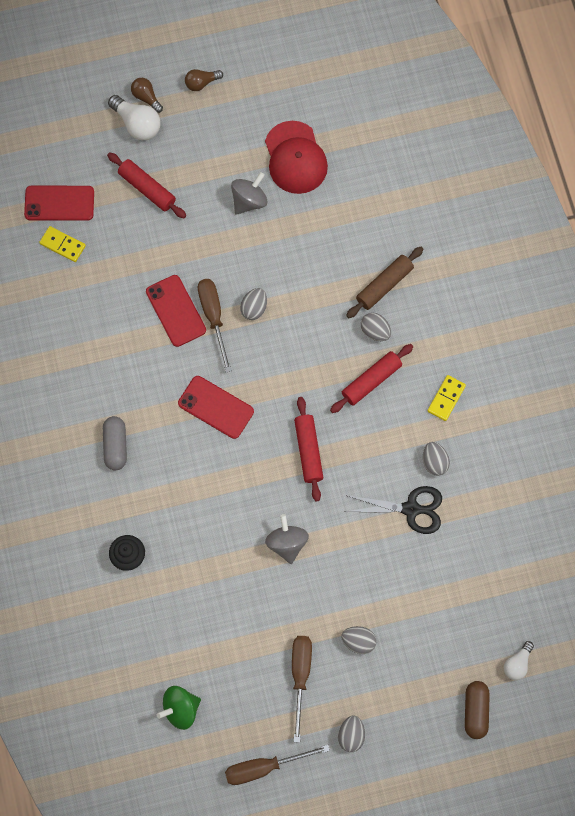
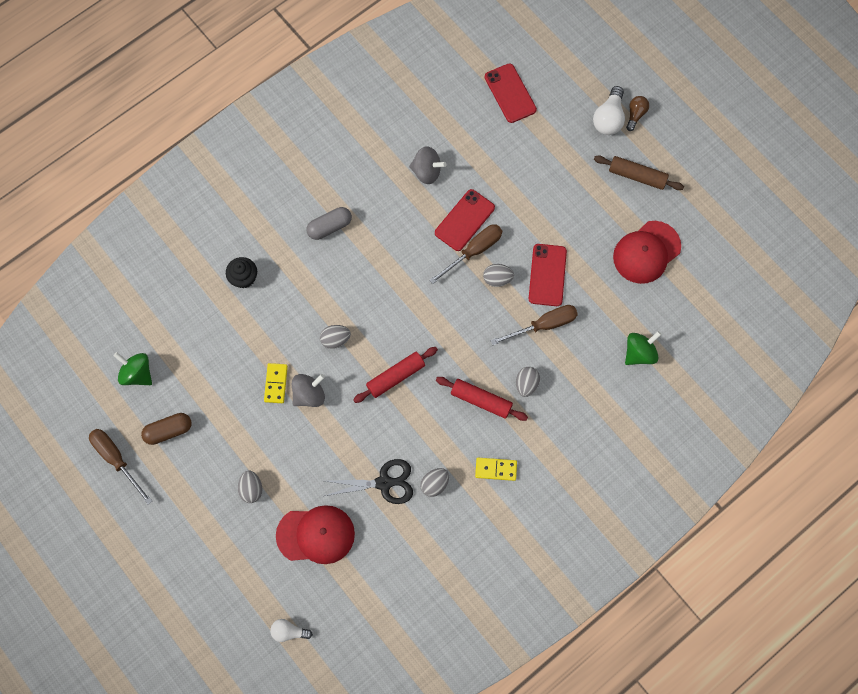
camera: 65 degrees right, 0 degrees up
yellow domino [39,226,86,262] -> yellow domino moved to [264,363,288,403]
red rolling pin [107,152,186,218] -> none
red phone [178,376,254,439] -> red phone moved to [529,244,567,306]
brown light bulb [185,69,223,91] -> none
grey spinning top [231,172,267,215] -> grey spinning top moved to [409,146,446,184]
brown screwdriver [292,636,312,743] -> brown screwdriver moved to [491,305,578,345]
grey egg [338,716,365,752] -> grey egg moved to [320,325,351,349]
black scissors [345,486,442,534] -> black scissors turned 75 degrees counterclockwise [325,459,413,504]
brown rolling pin [346,247,423,318] -> brown rolling pin moved to [594,156,684,190]
brown capsule [465,681,490,739] -> brown capsule moved to [141,413,192,445]
none -> red cap [276,505,355,564]
none -> green spinning top [625,331,662,365]

